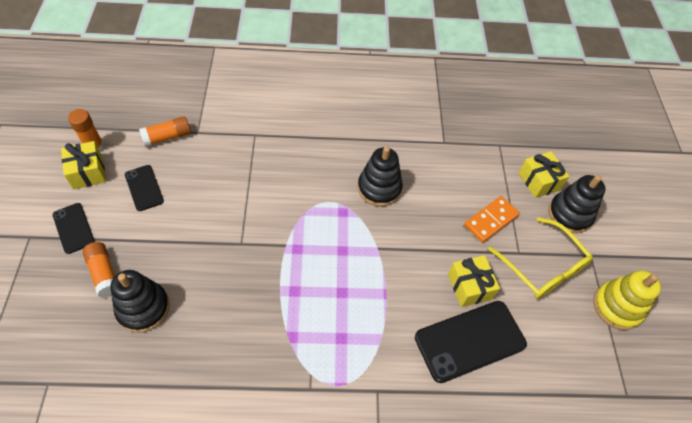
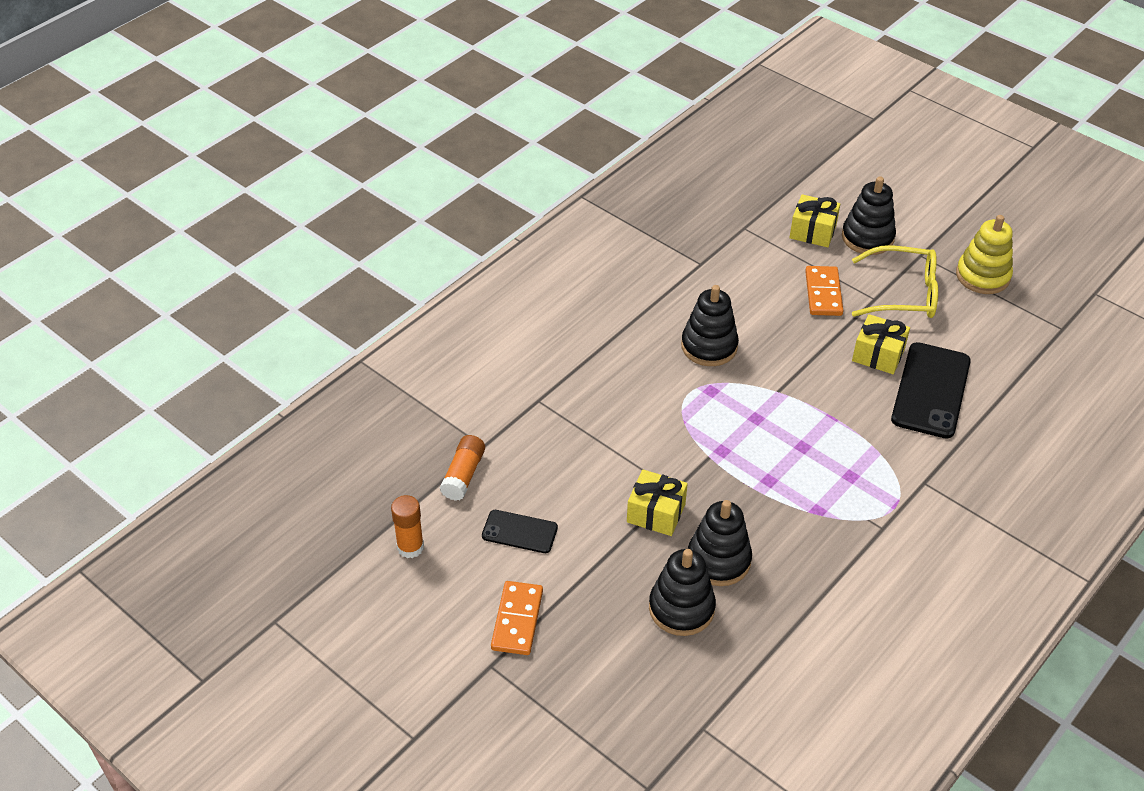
camera: 45 degrees left, 10 degrees down
black phone [53,203,95,254] -> orange domino [491,581,543,655]
yellow gift [61,141,106,189] -> yellow gift moved to [627,470,688,536]
orange glue stick [82,242,115,298] -> none
none -> black stacking toy [688,500,752,586]

